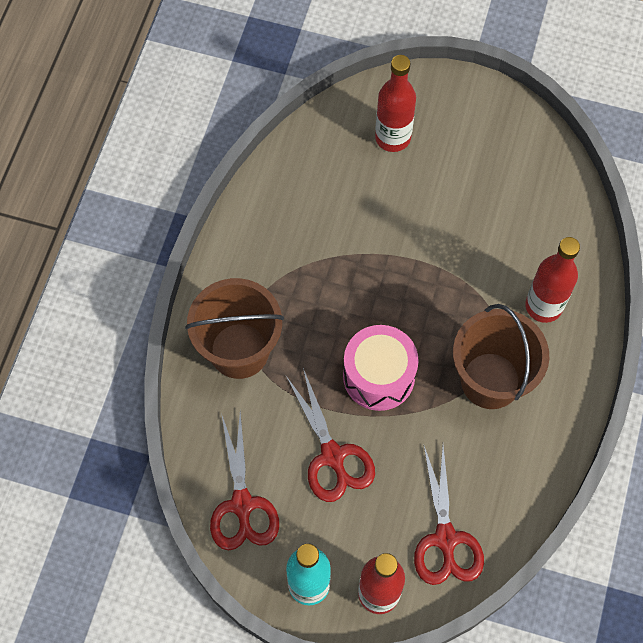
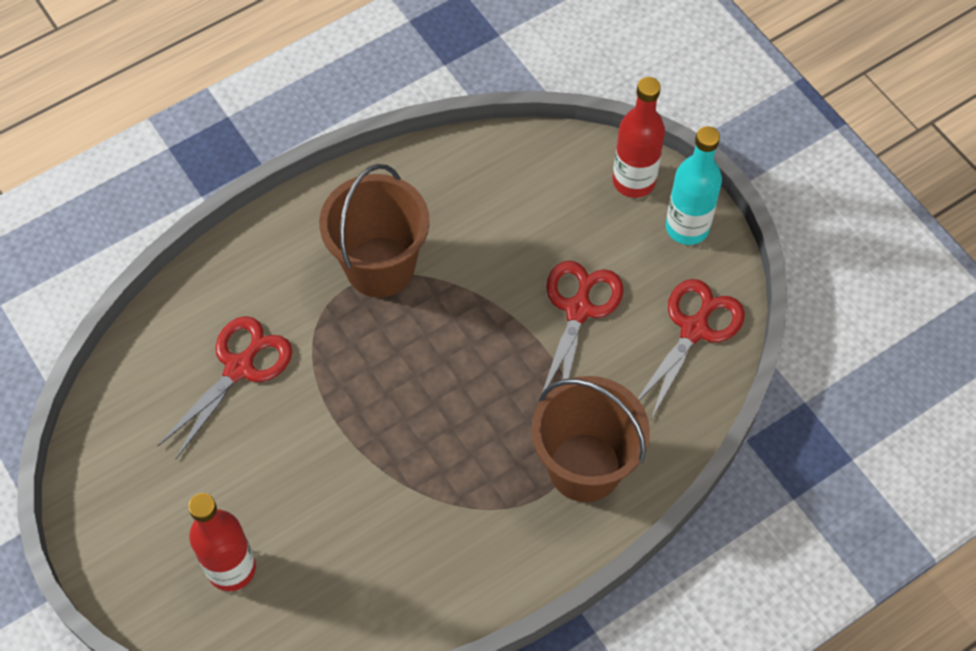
camera: 140 degrees left, 5 degrees down
pink drum [343,325,419,411] -> none
red scissors [414,446,484,585] -> red scissors moved to [158,316,292,459]
red bottle [525,237,580,323] -> none

